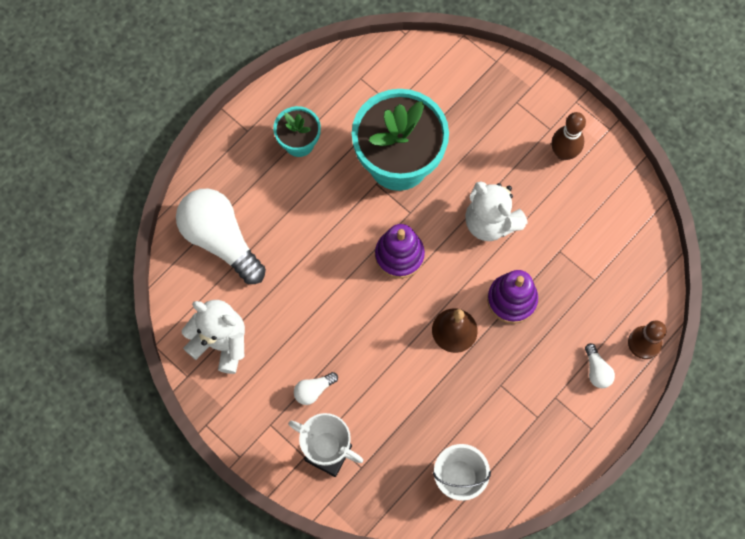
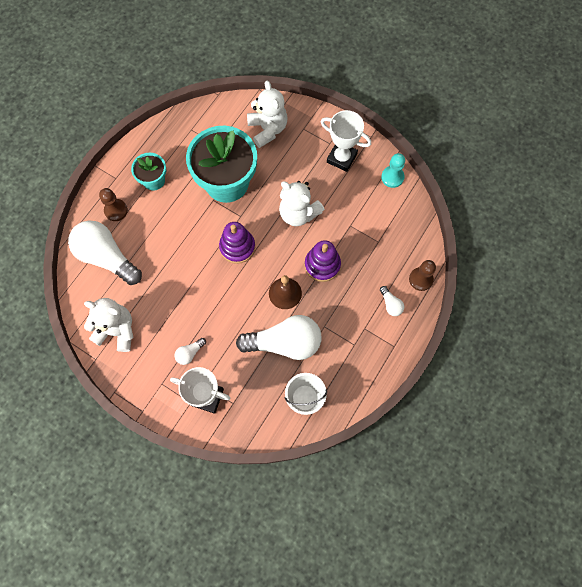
camera: 10 degrees left, 0 degrees up
brown bowling pin [552,112,586,160] -> white trophy [321,110,371,172]
none -> brown pawn [99,188,128,221]
none -> white light bulb [236,315,322,360]
none -> white teddy bear [247,81,288,148]
none -> turquoise pawn [381,153,405,188]

